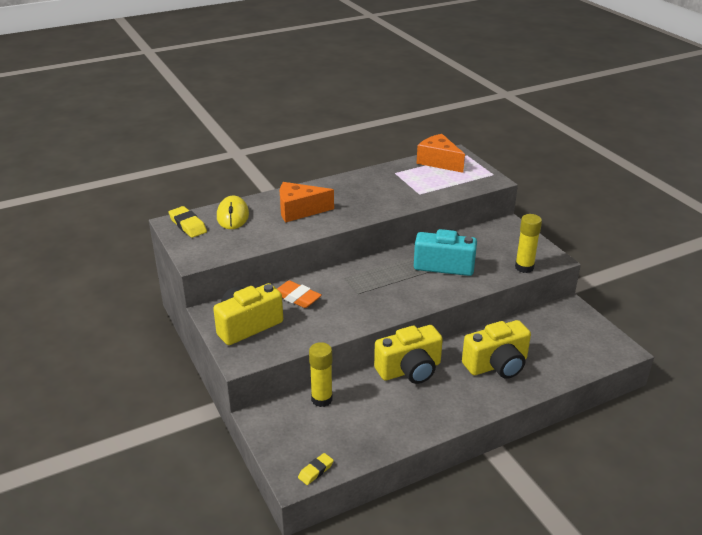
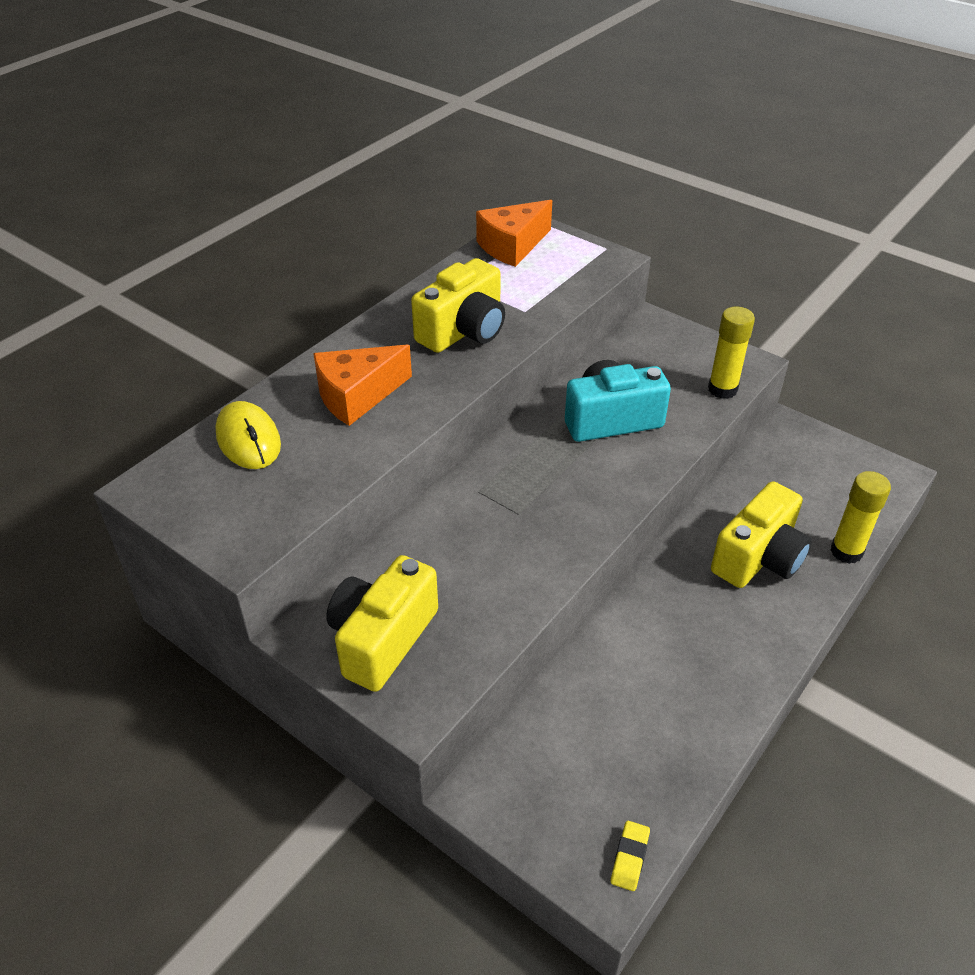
camera: 25 degrees left, 10 degrees up
yellow eraser [169,206,207,238] -> none
orange eraser [277,280,321,308] -> none
yellow glue stick [309,342,333,407] -> yellow glue stick moved to [830,471,891,564]
yellow camera [374,325,443,384] -> yellow camera moved to [411,258,505,353]
orange cheese [417,134,465,173] -> orange cheese turned 60 degrees counterclockwise [476,200,552,267]

